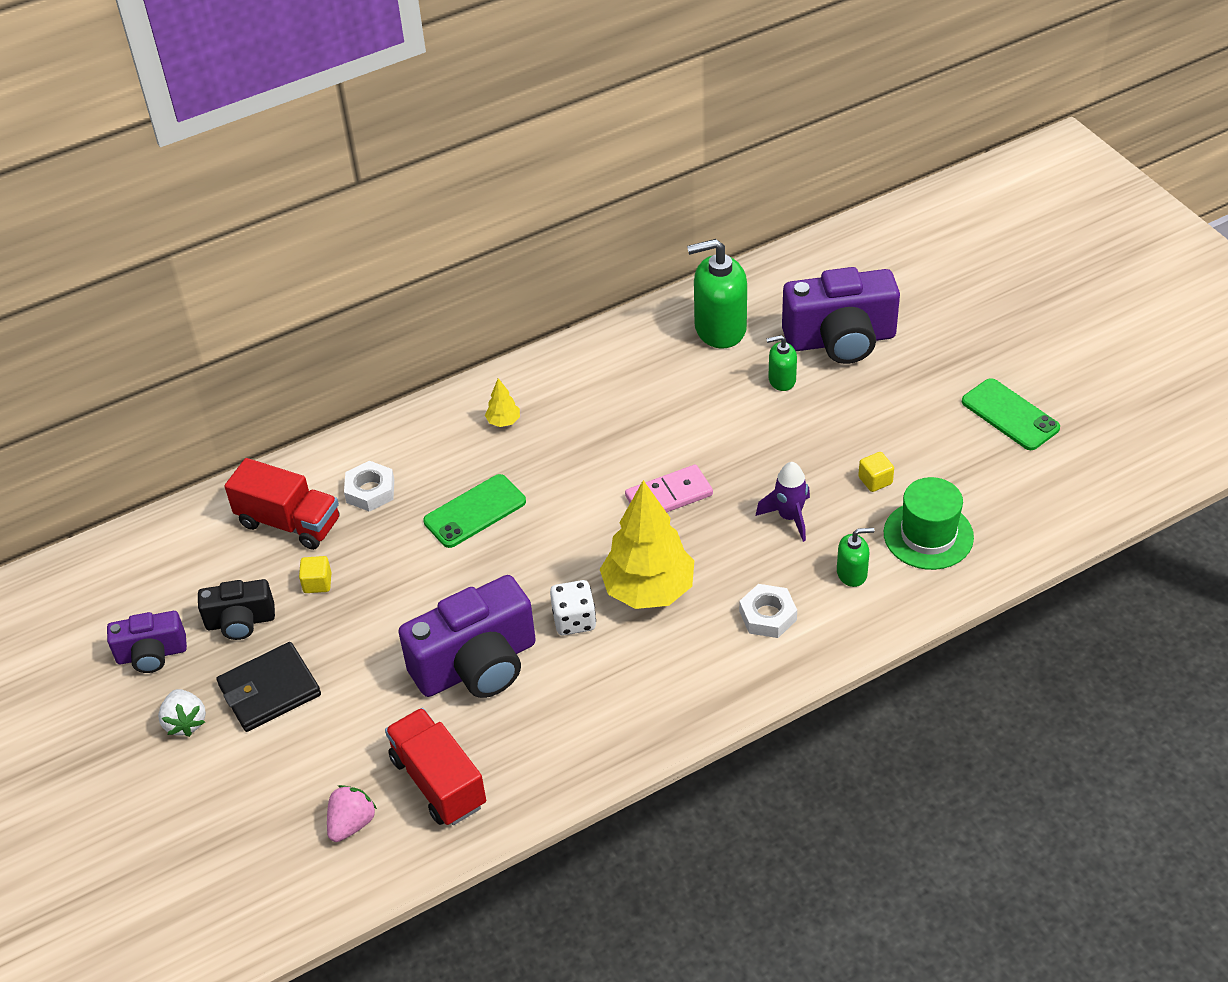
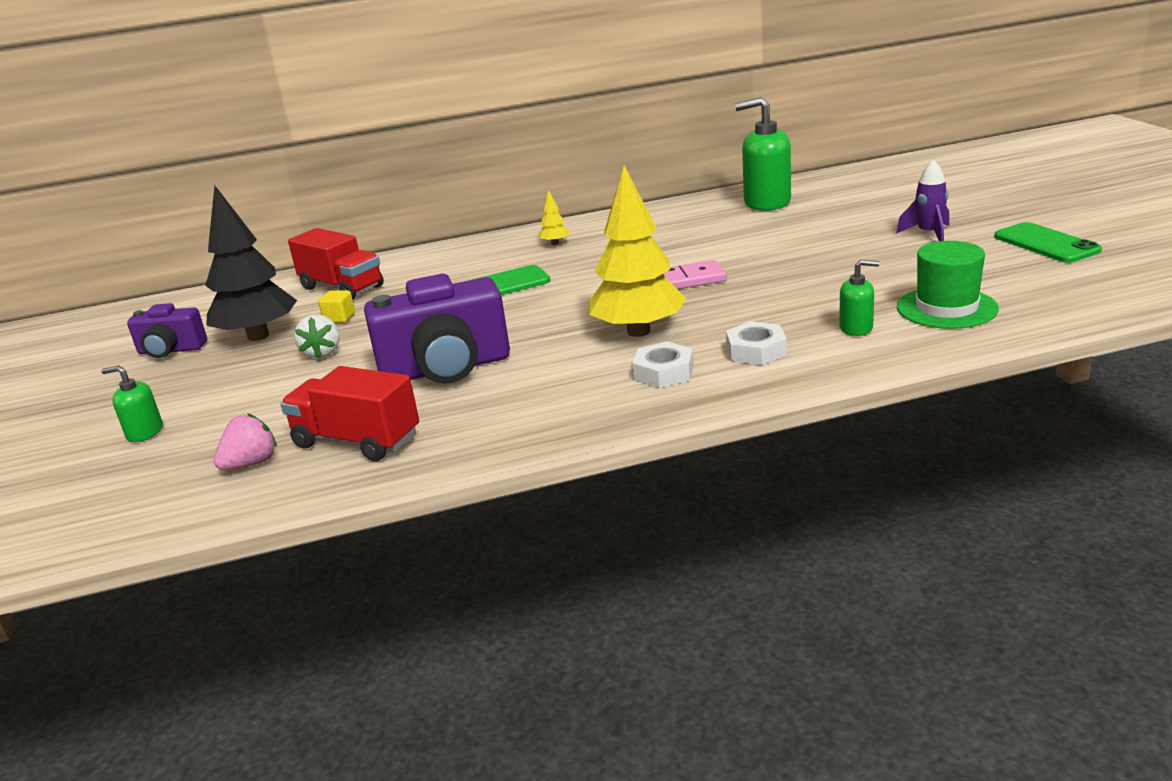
camera: 15 degrees right, 20 degrees down
white strawberry [158,689,206,737] -> white strawberry moved to [294,315,339,359]
black camera [198,579,275,640] -> black tree [205,185,297,341]
black wallet [216,642,321,732] -> none
white nut [344,461,394,512] -> white nut moved to [632,341,694,388]
red truck [385,708,486,825] -> red truck turned 45 degrees counterclockwise [280,366,419,461]
white dice [550,580,596,635] -> none
purple rocket [756,462,810,542] -> purple rocket moved to [896,160,949,241]
green soap dispenser [766,335,797,391] -> green soap dispenser moved to [101,365,163,442]
purple camera [782,267,900,364] -> none
yellow cube [858,452,894,492] -> none

